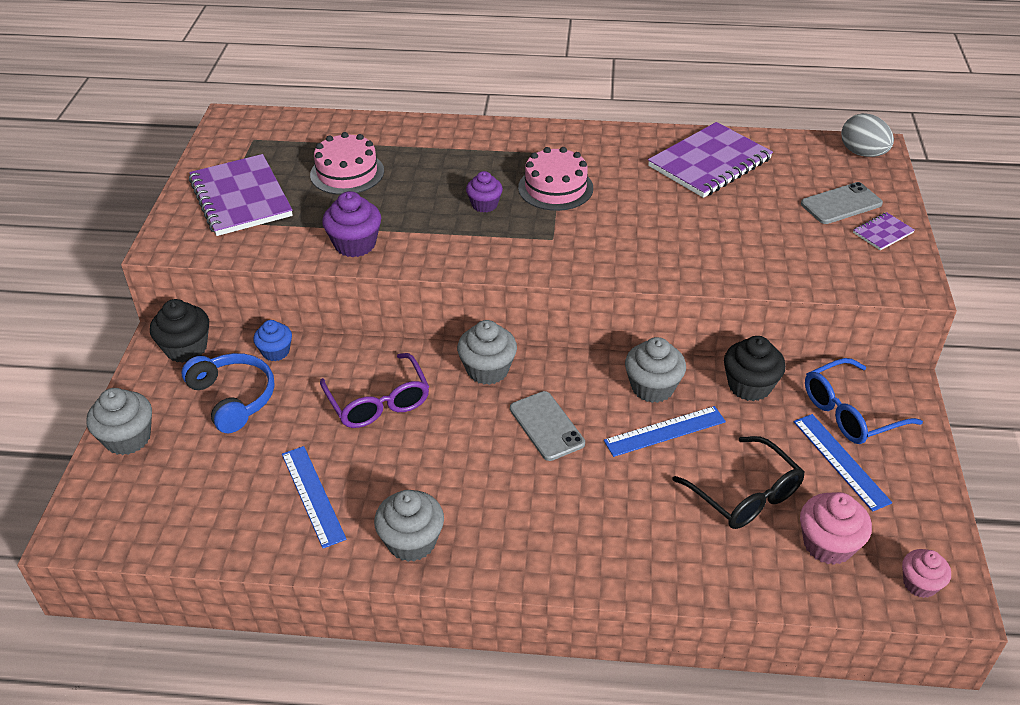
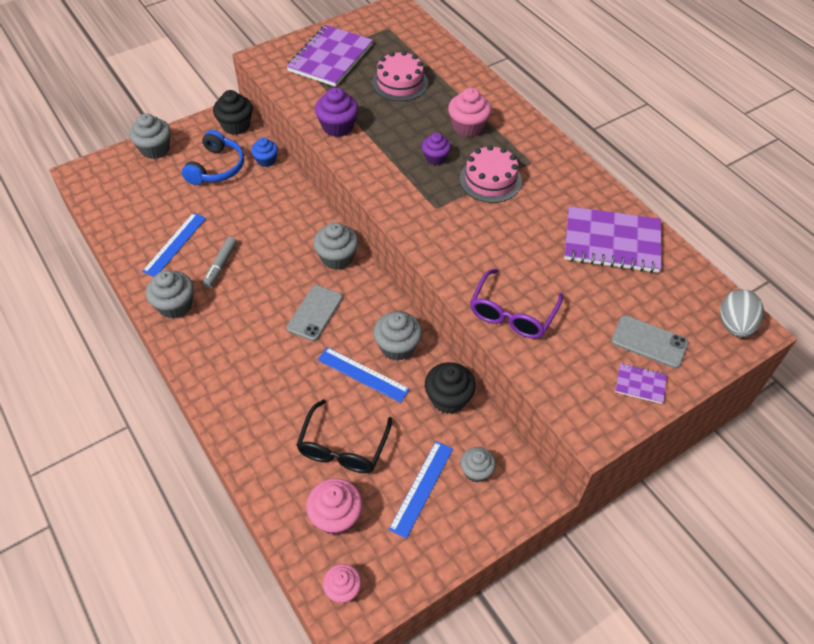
camera: 50 degrees right, 10 degrees up
purple glasses [320,353,429,428] -> purple glasses moved to [470,269,563,339]
blue glasses [805,358,923,444] -> grey cupcake [460,447,496,483]
none -> grey marker [203,237,237,288]
none -> pink cupcake [448,88,491,137]

